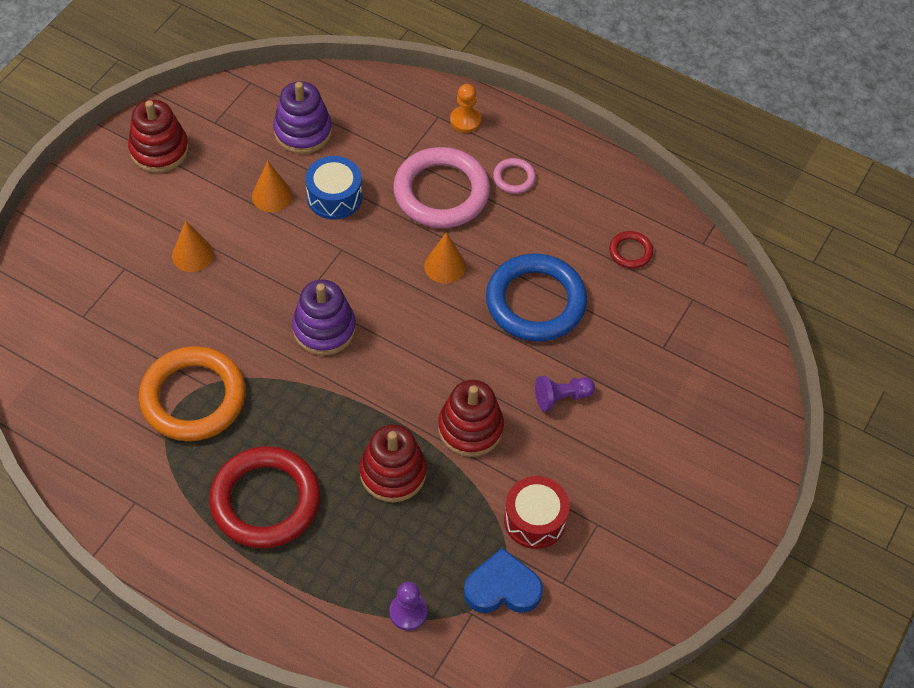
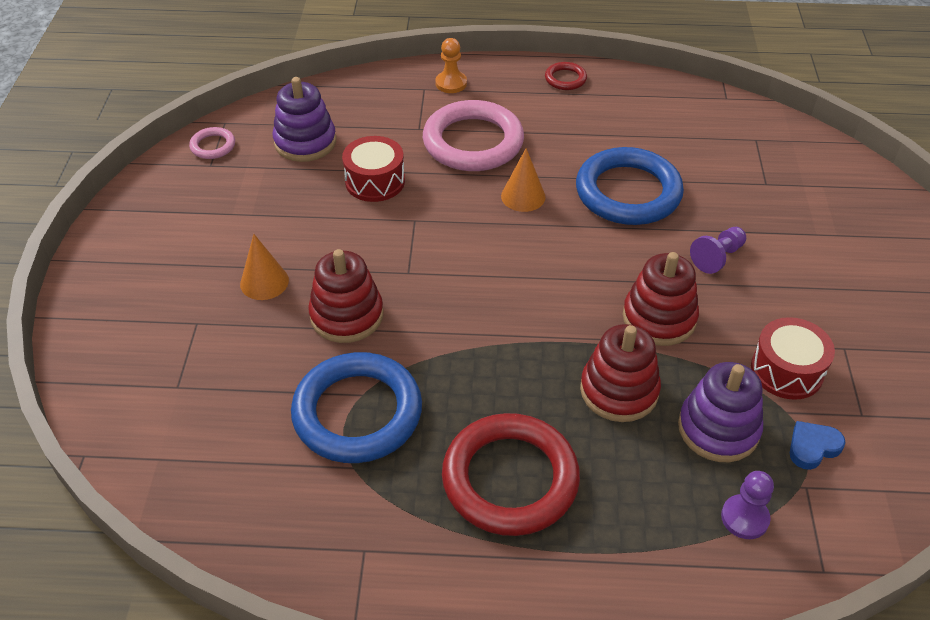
camera: 25 degrees left, 10 degrees down
red stacking toy [128,100,189,173] -> red stacking toy moved to [308,249,384,343]
orange ring [139,346,246,441] -> blue ring [291,352,422,463]
orange cone [252,161,292,212] -> none
purple stacking toy [292,279,356,355] -> purple stacking toy moved to [678,362,763,462]
blue drum [305,156,362,220] -> red drum [342,136,405,202]
blue heart [464,548,543,613] -> blue heart [790,421,845,470], size x0.63
pink ring [493,158,536,194] -> pink ring moved to [189,127,235,159]
red ring [609,231,653,269] -> red ring moved to [545,62,587,90]

